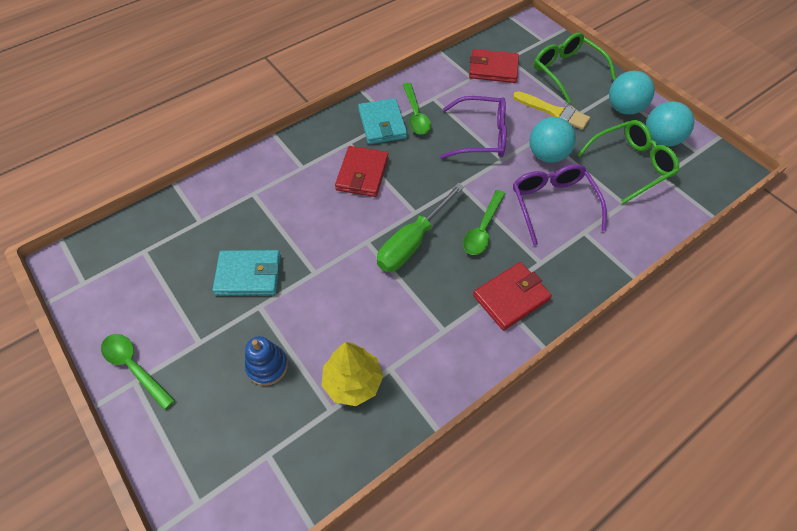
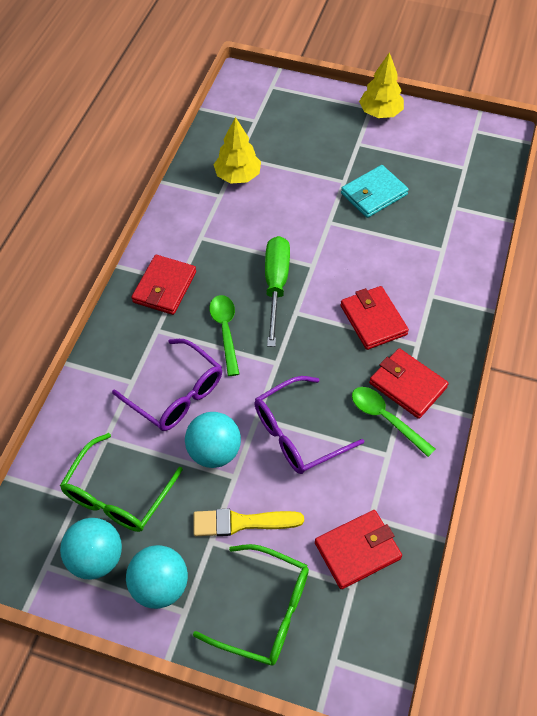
camera: 145 degrees right, 0 degrees up
green spoon [101,334,175,410] -> yellow tree [359,52,404,118]
blue stacking toy [245,336,288,386] -> none
turquoise wallet [358,98,407,144] -> red wallet [369,348,449,419]

